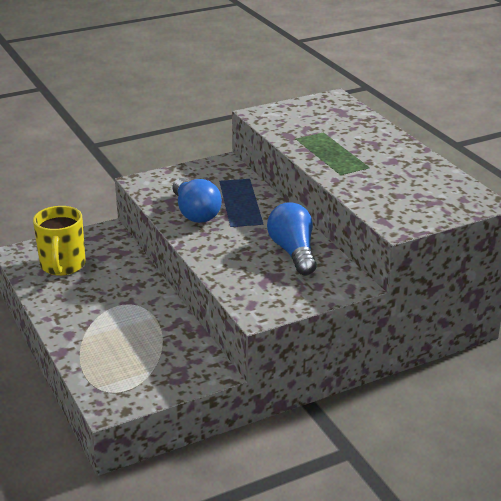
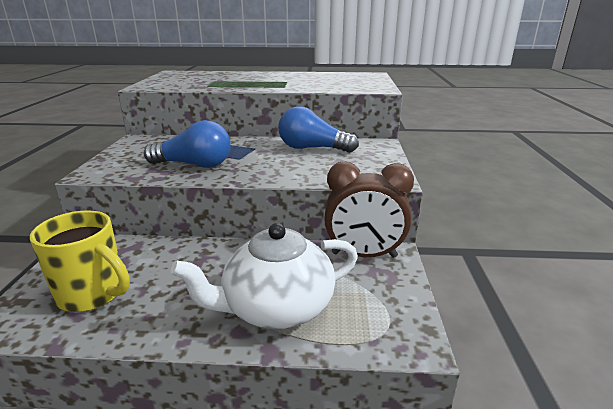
camera: 60 degrees left, 5 degrees down
none -> white teapot [170,223,358,329]
none -> brown clock [324,162,414,258]

